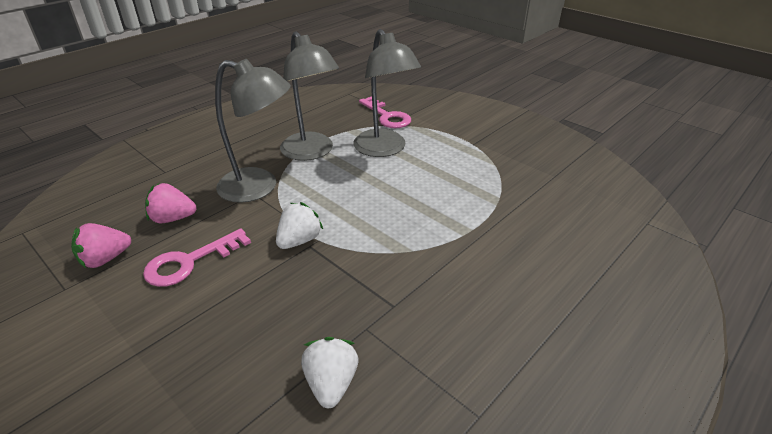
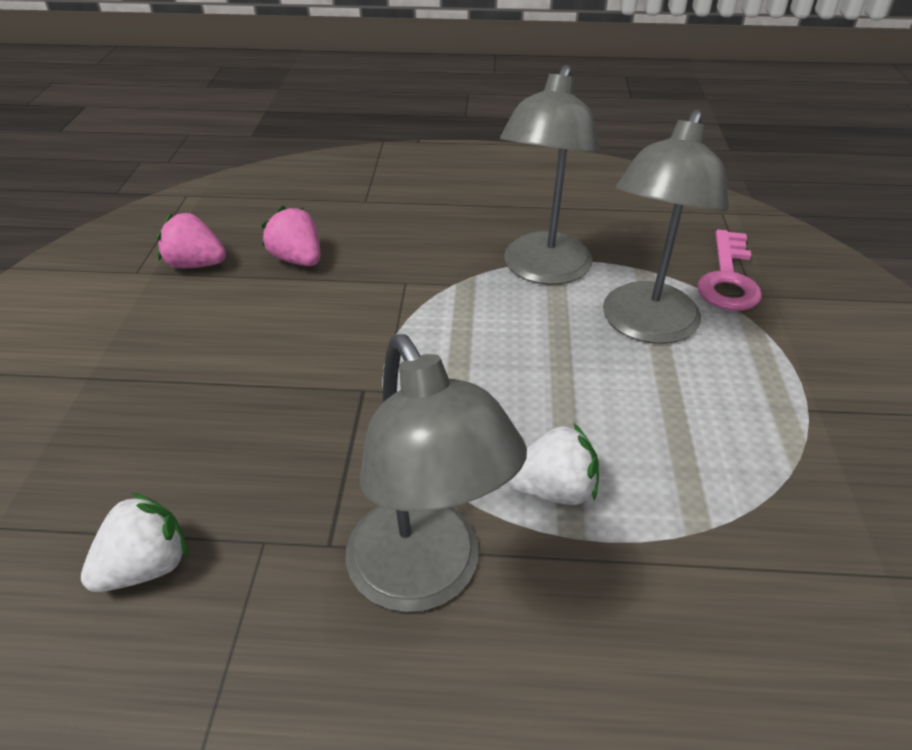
camera: 50 degrees right, 5 degrees up
pink key [143,229,251,287] -> none
grey lamp [215,59,291,203] -> grey lamp moved to [346,334,527,612]
white strawberry [276,202,323,249] -> white strawberry moved to [508,423,599,505]

